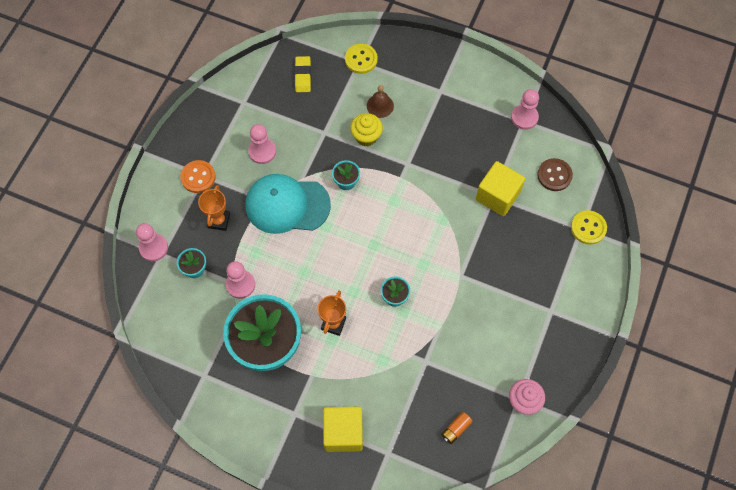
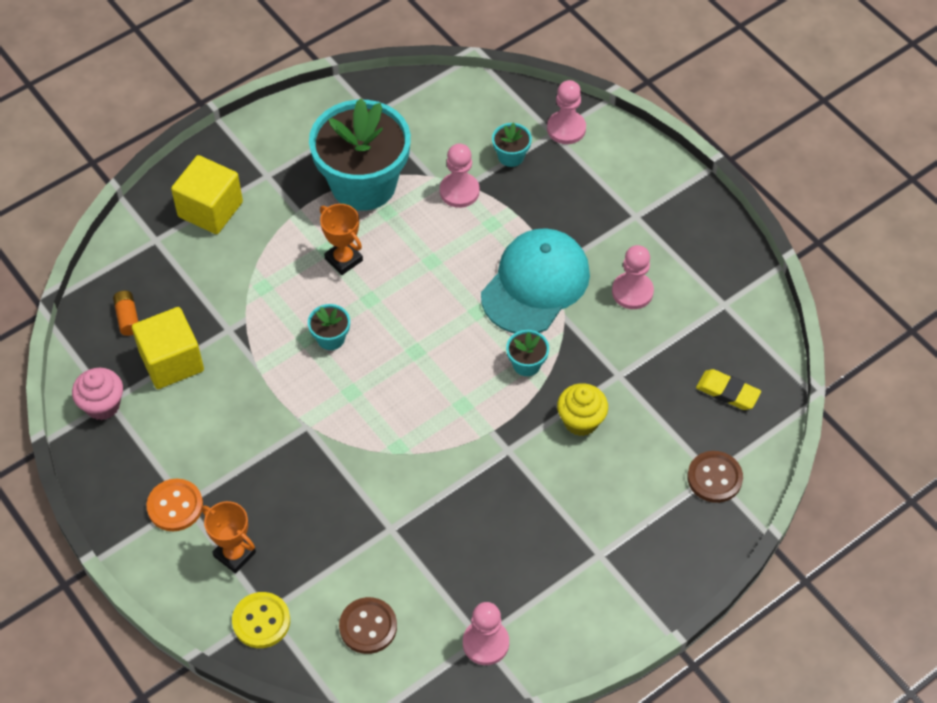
camera: 120 degrees right, 10 degrees down
orange button [180,160,216,193] -> orange button moved to [147,479,203,531]
orange trophy [198,185,230,231] -> orange trophy moved to [201,501,256,573]
yellow button [345,44,378,74] -> brown button [687,451,743,503]
brown bell [367,85,394,118] -> none
yellow cube [476,161,525,216] -> yellow cube moved to [132,307,204,389]

